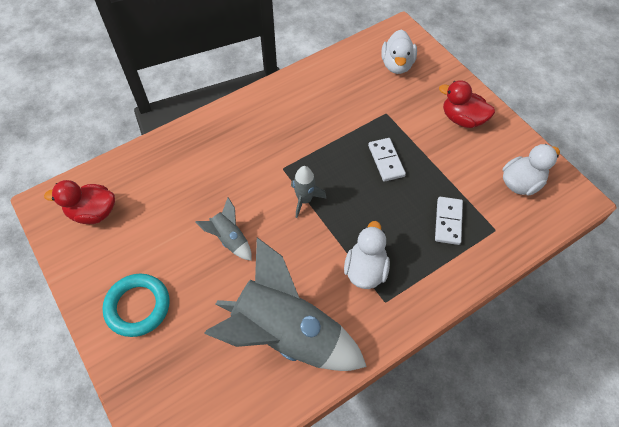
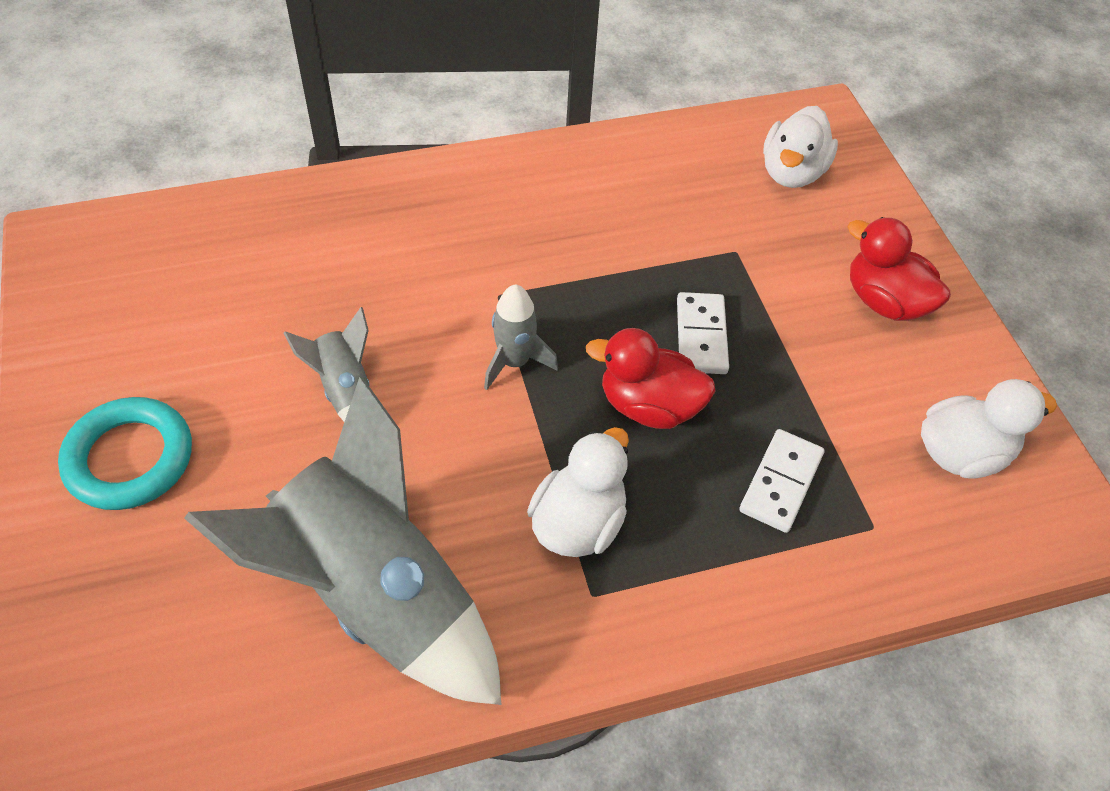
camera: 15 degrees right, 5 degrees down
red duck [44,180,115,224] -> red duck moved to [586,328,716,429]

